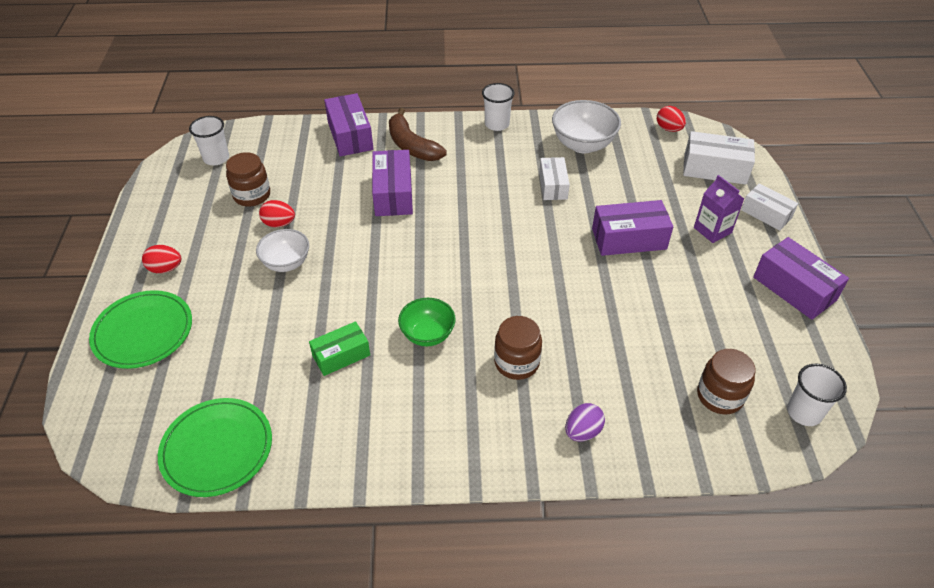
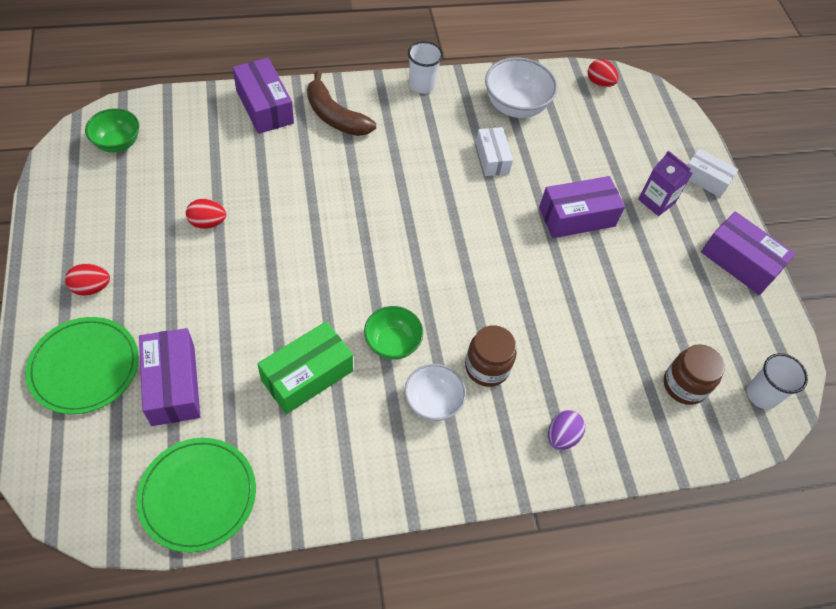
camera: 15 degrees left, 10 degrees up
white cup [189,116,229,165] -> green bowl [85,108,139,152]
brown jar [226,152,270,207] -> none
white bowl [256,229,309,272] -> white bowl moved to [405,364,466,421]
green box [309,321,370,376] -> green box [257,321,353,414], size x1.51
purple box [372,150,413,216] -> purple box moved to [139,328,200,426]
white box [683,131,755,185] -> none

